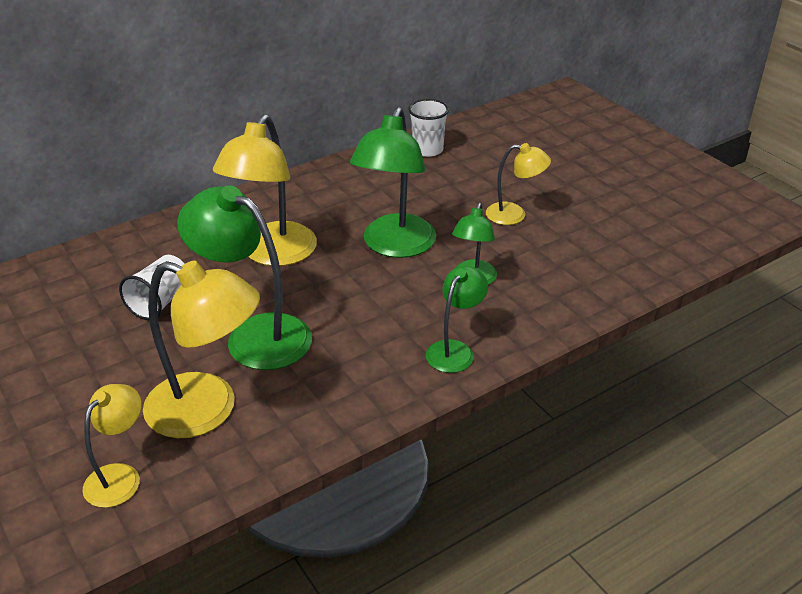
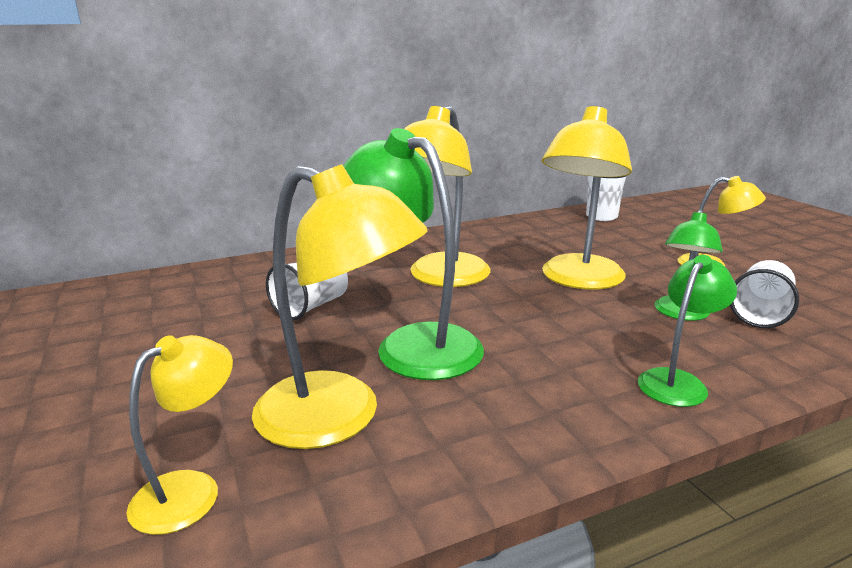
camera: 10 degrees right, 15 degrees down
green lamp [350,107,436,258] -> yellow lamp [542,106,632,289]
none -> white cup [730,260,799,328]

